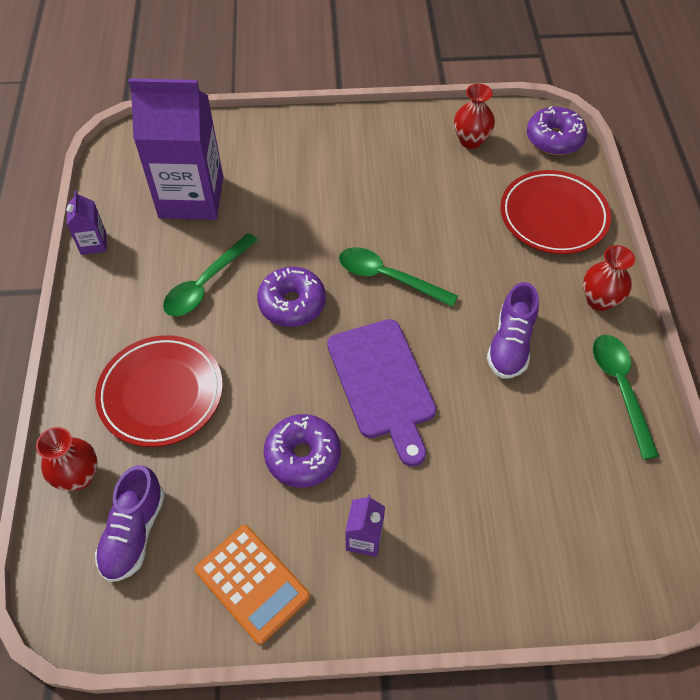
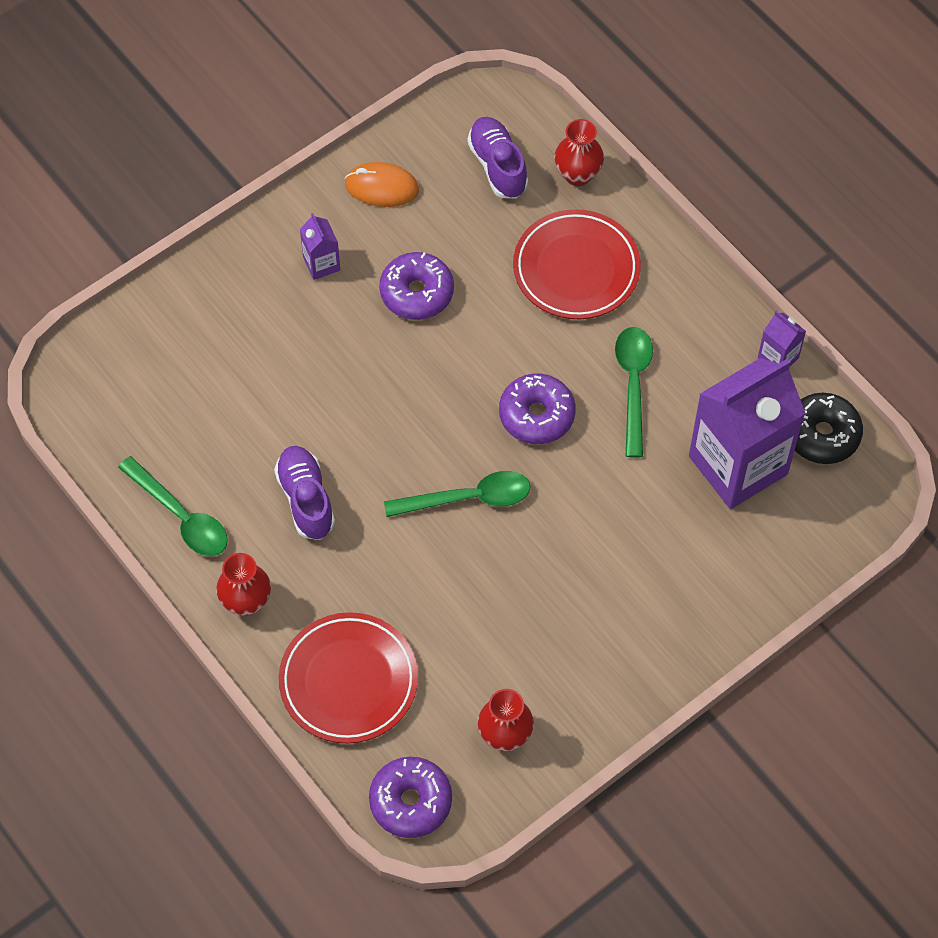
camera: 145 degrees right, 5 degrees up
orange calculator [195,525,310,645] -> orange mouse [344,162,419,207]
purple cutting board [327,319,436,467] -> none
none -> black donut [795,393,863,464]

